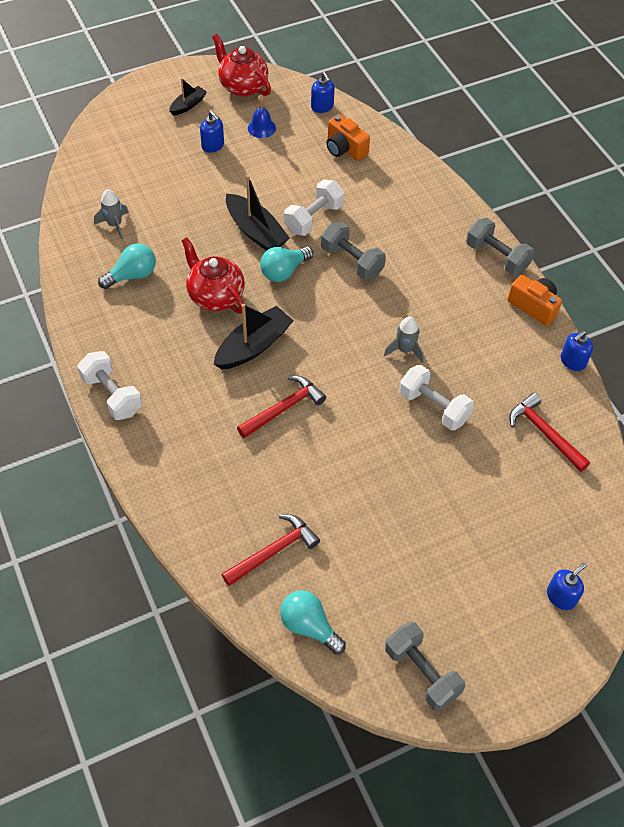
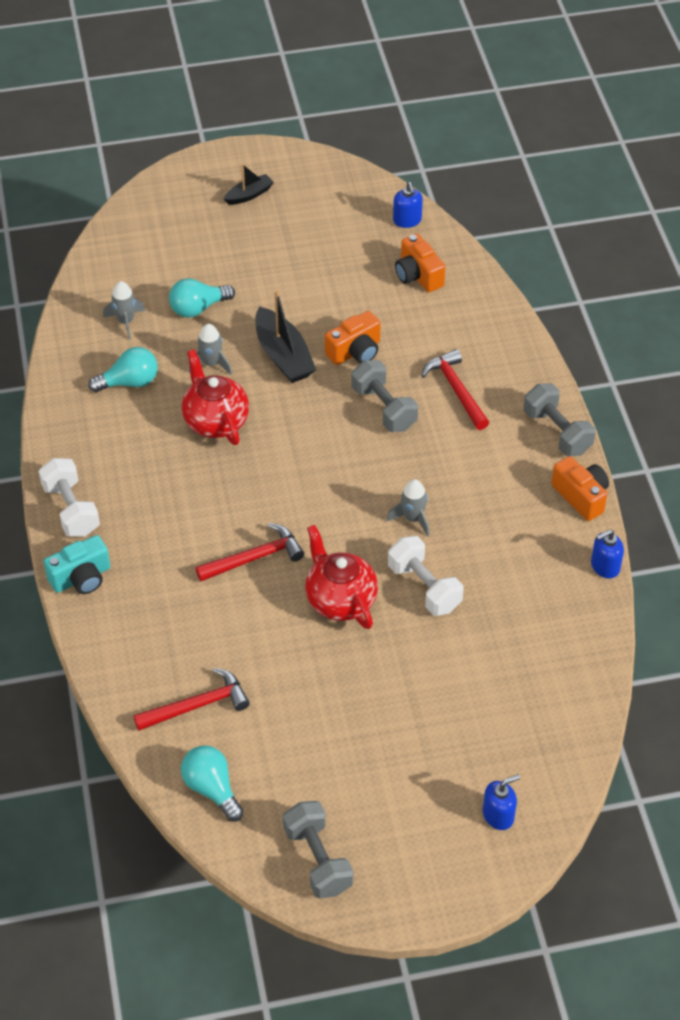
camera: 15 degrees right, 5 degrees down
blue soap dispenser [200,111,224,153] -> none
red teapot [212,34,271,97] -> red teapot moved to [305,525,378,629]
black boat [214,304,294,369] -> none
blue bell [248,95,276,138] -> none
turquoise light bulb [260,247,313,282] -> turquoise light bulb moved to [169,278,235,318]
white dumbbell [284,180,344,236] -> orange camera [325,311,380,365]
red hammer [509,393,590,472] -> red hammer moved to [421,349,489,430]
none -> turquoise camera [44,535,110,594]
none -> grey rocket [188,324,232,375]

